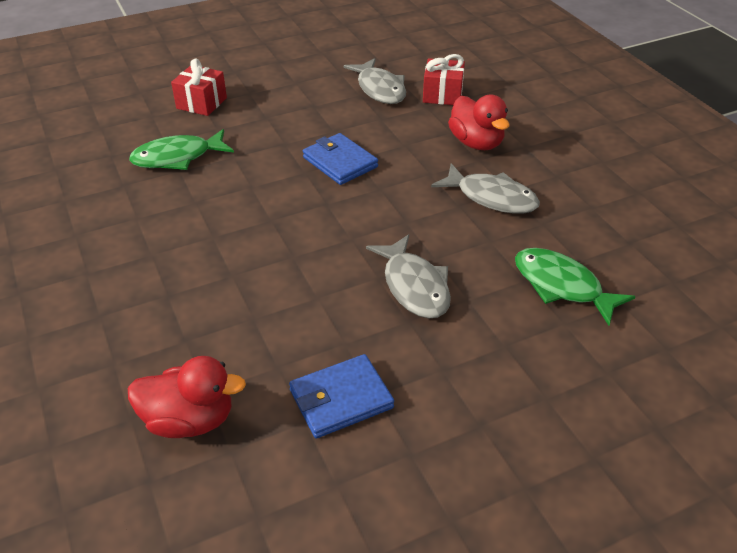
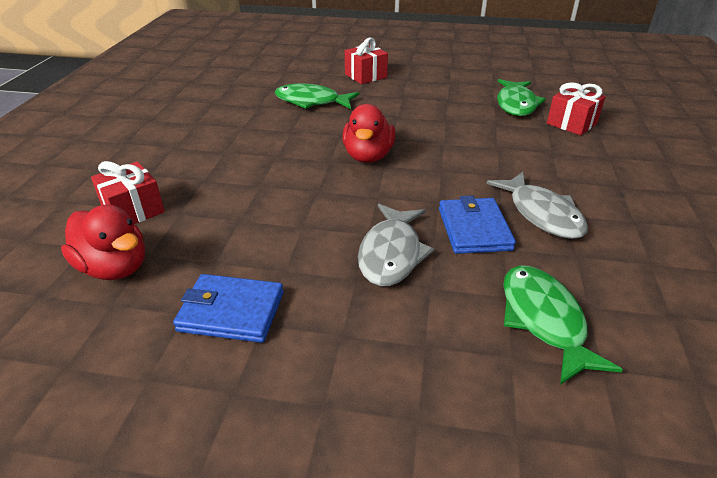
camera: 35 degrees right, 5 degrees down
blue wallet [303,133,378,185] -> blue wallet moved to [439,195,516,254]
grey fish [344,58,406,104] -> green fish [497,79,546,116]
red duck [448,95,509,150] -> red duck moved to [342,104,395,163]
none -> red gift [91,161,165,224]

